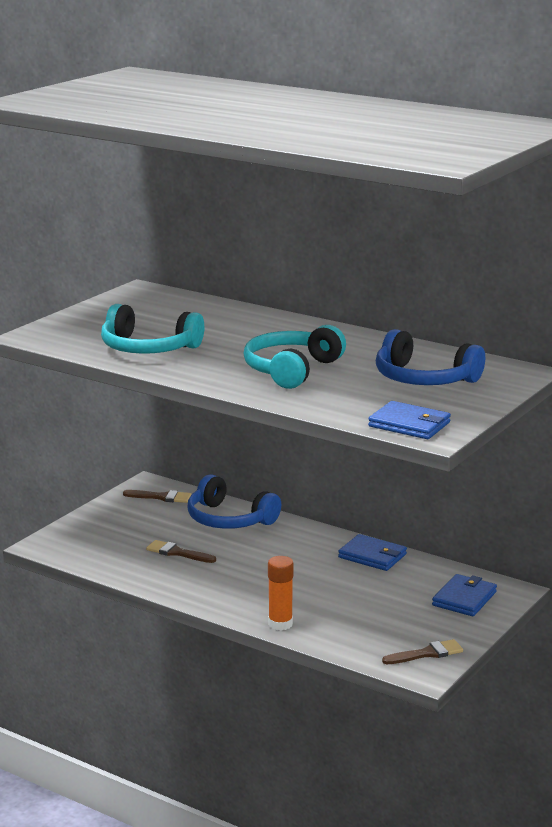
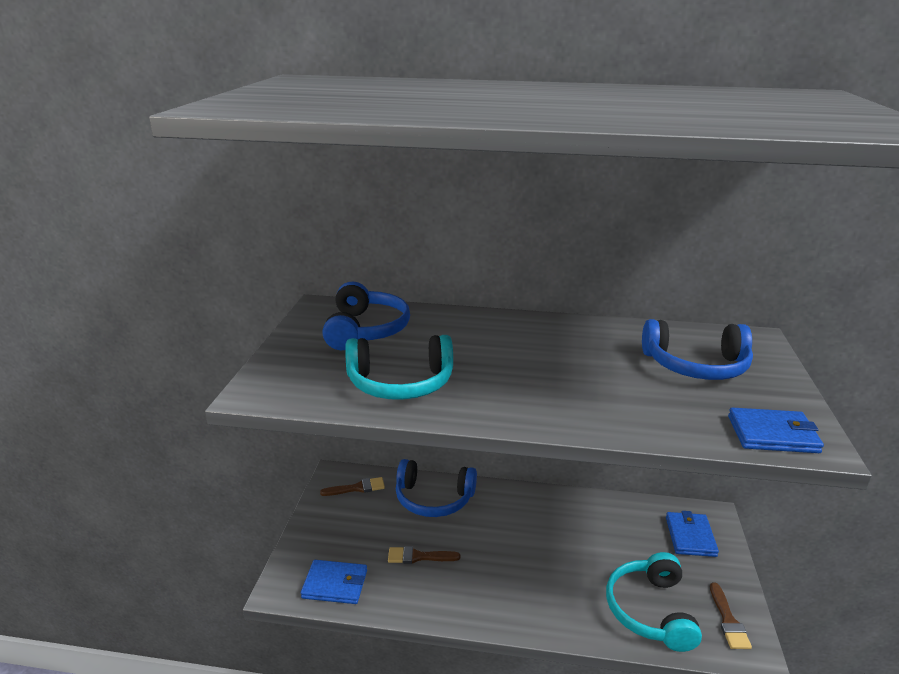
camera: 25 degrees left, 5 degrees up
turquoise headphones [244,325,346,389] -> turquoise headphones moved to [606,552,702,652]
orange glue stick [268,556,294,631] -> none
blue wallet [338,534,407,571] -> blue wallet moved to [301,560,367,604]
brown brush [382,639,463,664] -> brown brush turned 135 degrees clockwise [710,583,752,649]
none -> blue headphones [322,282,410,350]

